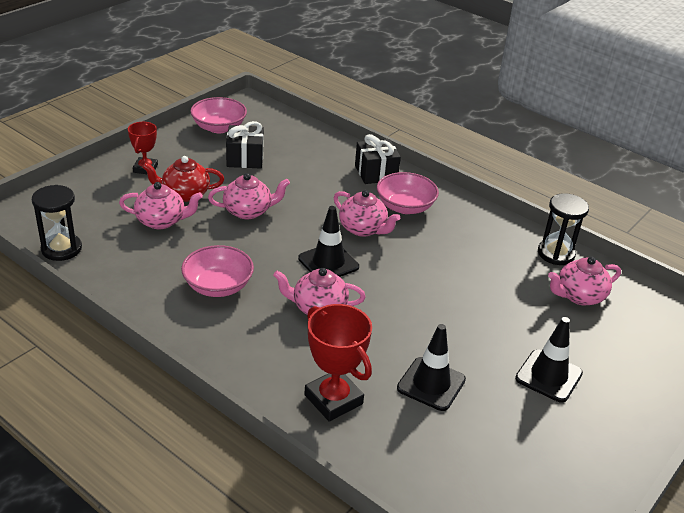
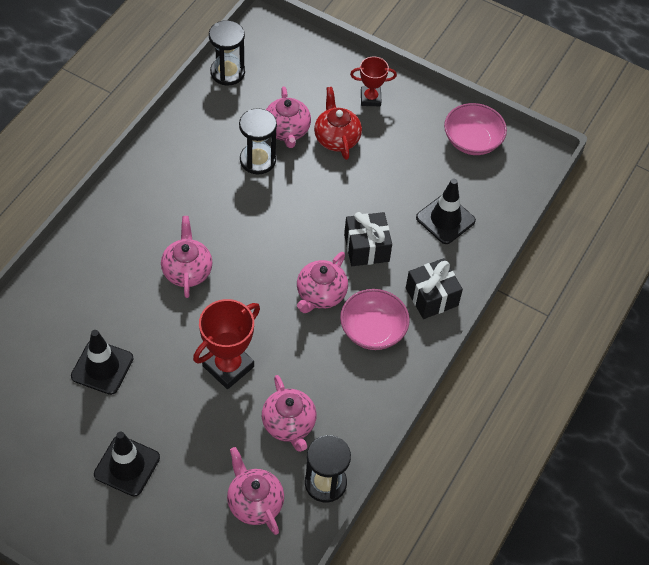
camera: 80 degrees right, 20 degrees up
pink bowl [181,245,254,297] -> none
pink teapot [208,173,290,219] -> pink teapot moved to [262,375,317,452]
black gift [226,121,264,168] -> black gift moved to [344,212,392,266]
black traffic cone [298,206,359,277] -> black traffic cone moved to [416,179,476,244]
red trophy [304,304,372,421] -> red trophy moved to [193,299,260,389]
none -> black hourglass [239,108,277,174]

